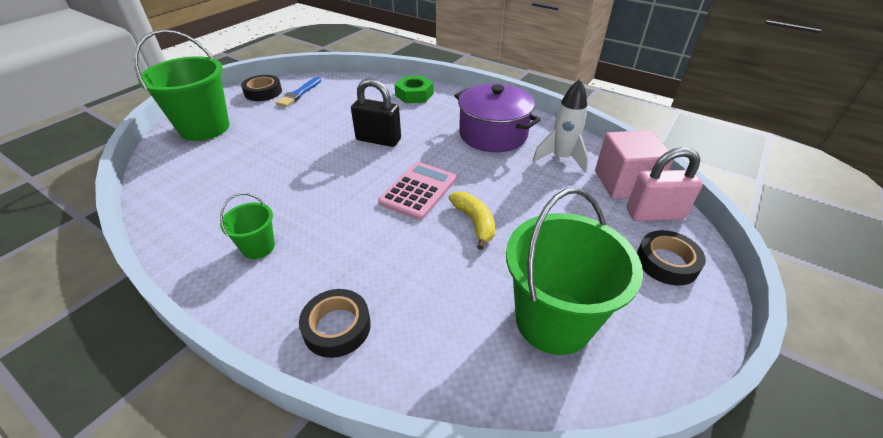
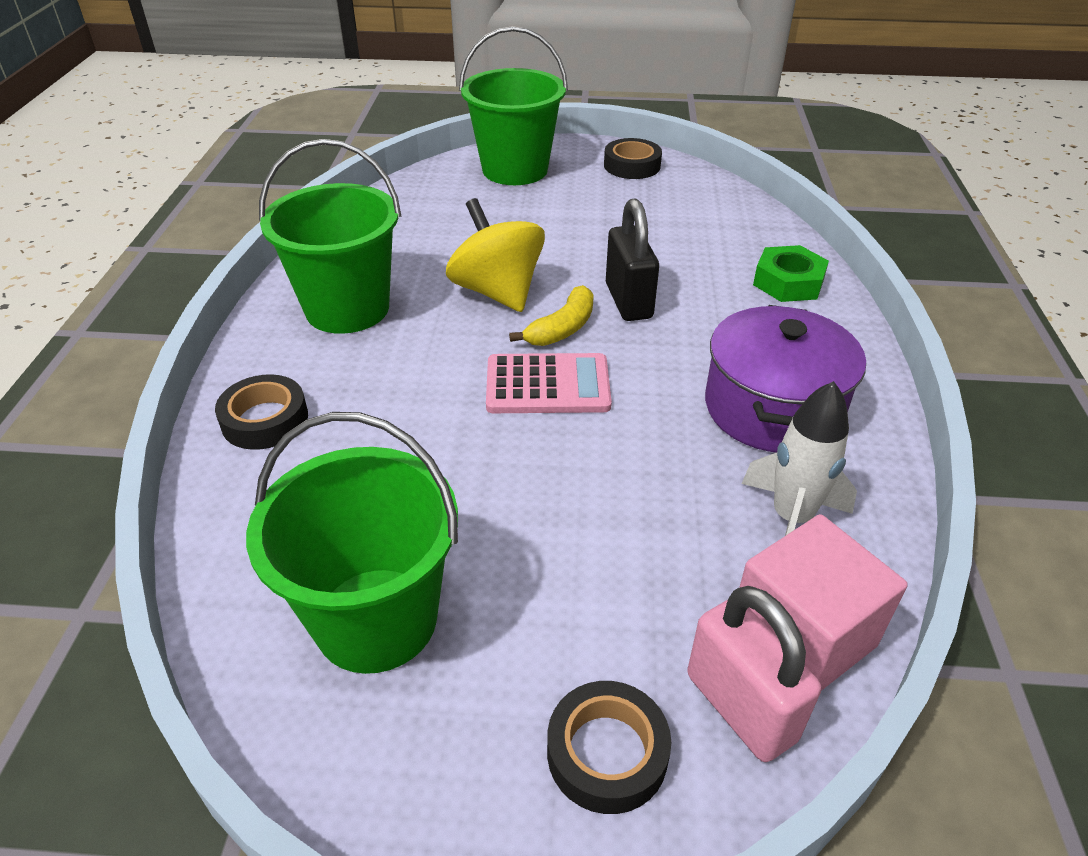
camera: 60 degrees right, 0 degrees up
green bucket [220,193,275,259] -> green bucket [259,139,402,334], size x2.06
blue brush [275,77,321,107] -> none
yellow banana [449,192,495,250] -> yellow banana moved to [509,285,594,346]
none -> yellow spinning top [446,198,545,312]

